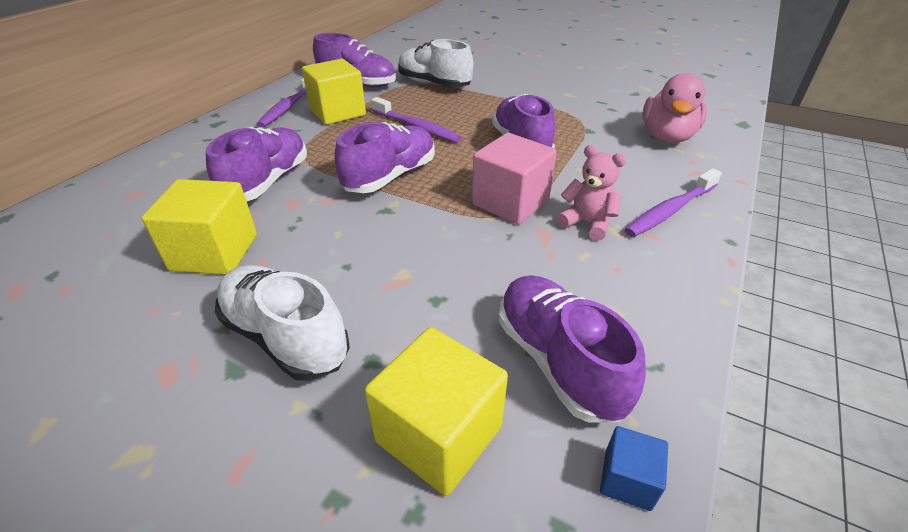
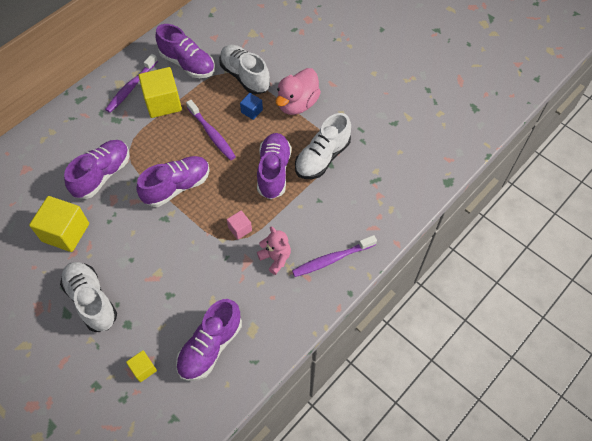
camera: 15 degrees right, 20 degrees up
yellow cube [365,327,508,496] -> yellow cube [126,350,157,382], size x0.50
pink cube [472,133,557,225] -> pink cube [227,211,252,240], size x0.50
purple shoe [499,275,646,423] -> purple shoe turned 135 degrees counterclockwise [176,299,242,381]
blue cube [600,426,668,511] -> blue cube moved to [240,93,263,120]
pink duck [642,73,707,143] -> pink duck moved to [276,68,321,115]
none -> white shoe [295,113,351,179]

